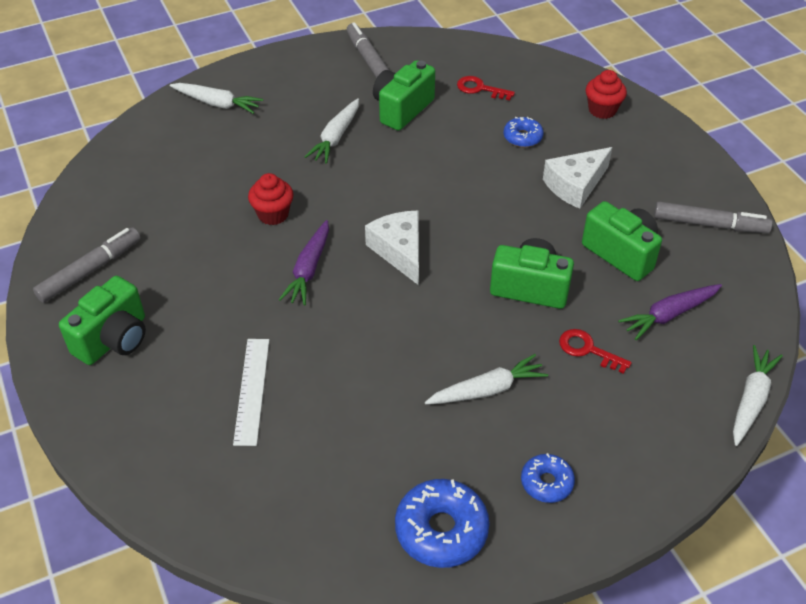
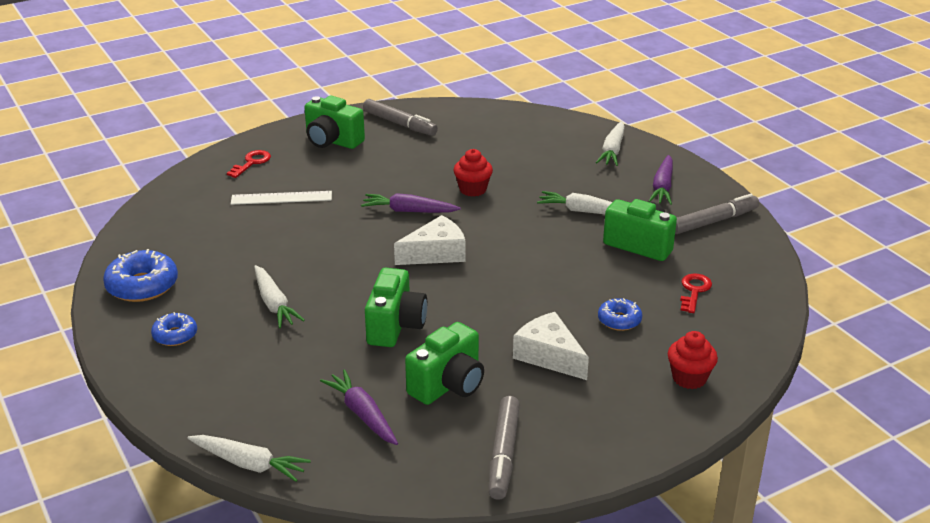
camera: 85 degrees right, 15 degrees down
red key [559,329,632,374] -> red key moved to [227,150,271,178]
none -> purple carrot [648,155,673,205]

